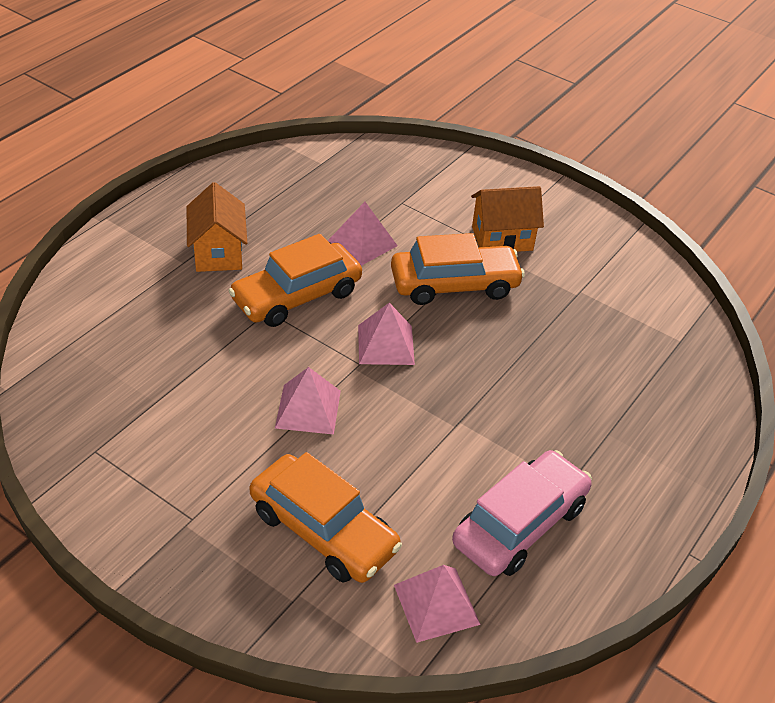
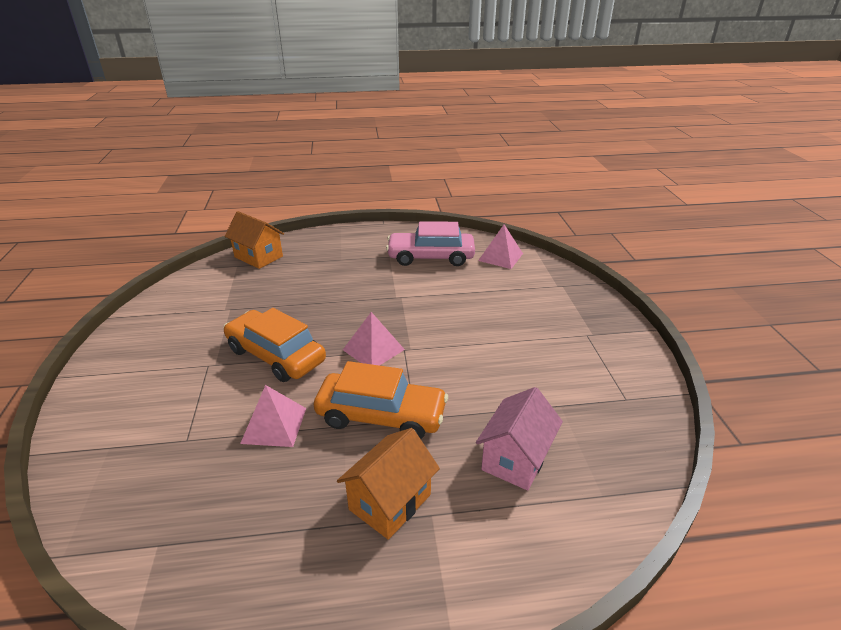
camera: 130 degrees left, 10 degrees down
orange car [249,452,402,583] -> none
pink pyramid [275,367,341,435] -> none
orange house [471,186,544,252] -> orange house moved to [225,211,284,269]
none -> pink house [476,387,563,491]

